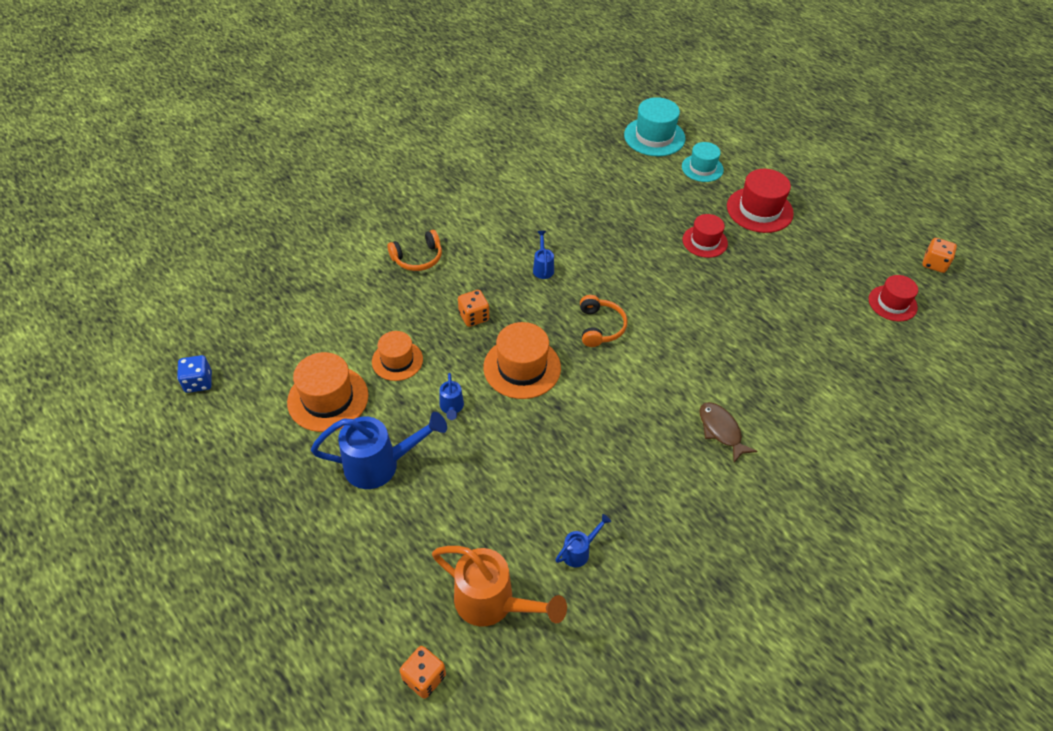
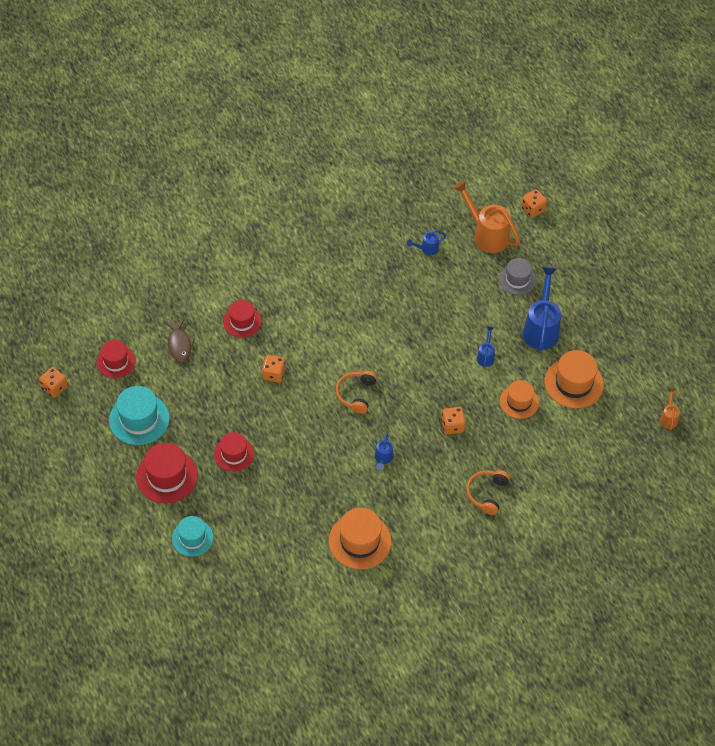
camera: 165 degrees left, 5 degrees up
blue dice [177,355,212,393] -> orange watering can [660,387,680,430]
blue watering can [311,412,447,489] -> blue watering can turned 90 degrees clockwise [523,267,561,351]
orange headphones [387,230,442,271] -> orange headphones turned 60 degrees counterclockwise [466,470,510,515]
orange hat [483,322,561,399] -> orange hat moved to [329,508,392,569]
turquoise hat [624,97,686,156] -> turquoise hat moved to [109,386,170,445]
brown fish [699,402,757,462] -> brown fish moved to [165,319,195,362]
none -> red hat [223,300,262,338]
none -> orange dice [262,355,285,383]
none -> grey hat [499,258,536,295]

